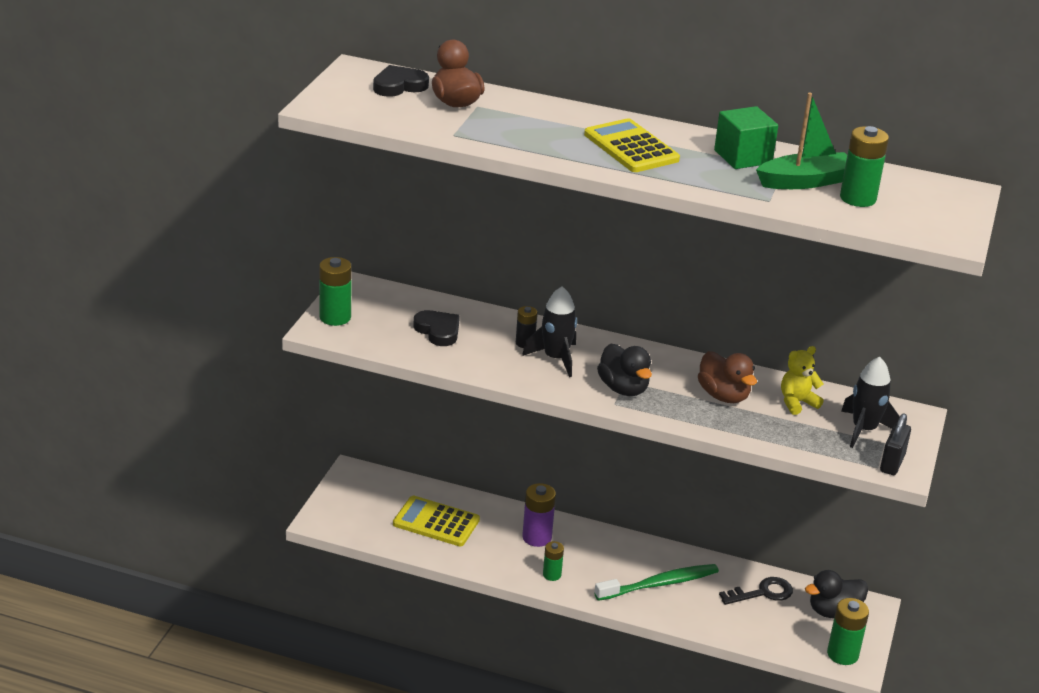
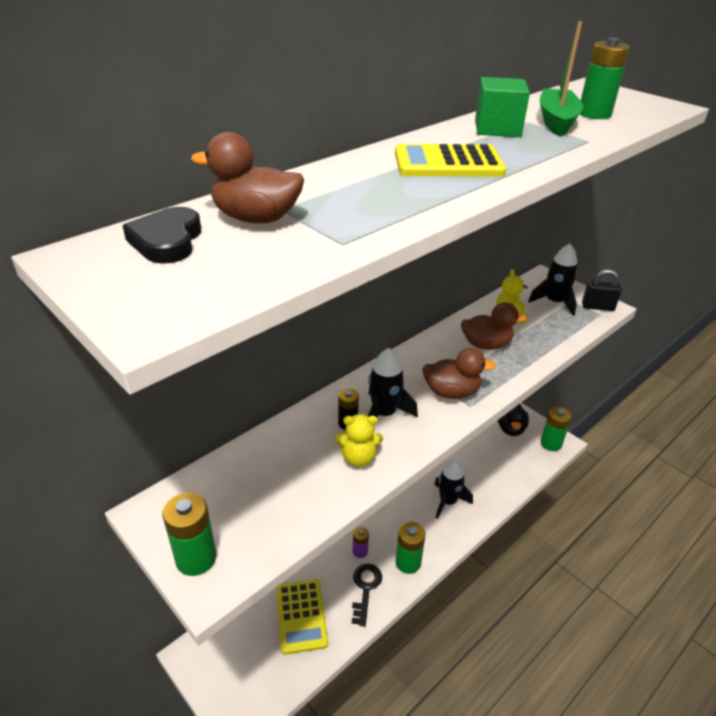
camera: 60 degrees left, 5 degrees up
yellow calculator [393,496,480,546] -> yellow calculator turned 60 degrees counterclockwise [276,579,328,655]
black heart [414,310,460,346] -> none
purple battery [522,483,556,547] -> purple battery [353,527,369,558], size x0.61
green battery [543,541,564,581] -> green battery [396,522,426,574], size x1.63
green toothbrush [594,564,719,601] -> black rocket [434,460,473,519]
black duck [597,343,652,396] -> brown duck [422,348,496,399]
black key [719,577,793,605] -> black key moved to [352,564,382,627]
black padlock [880,413,911,475] -> black padlock turned 45 degrees counterclockwise [582,269,622,311]
none -> yellow teddy bear [335,414,383,467]

